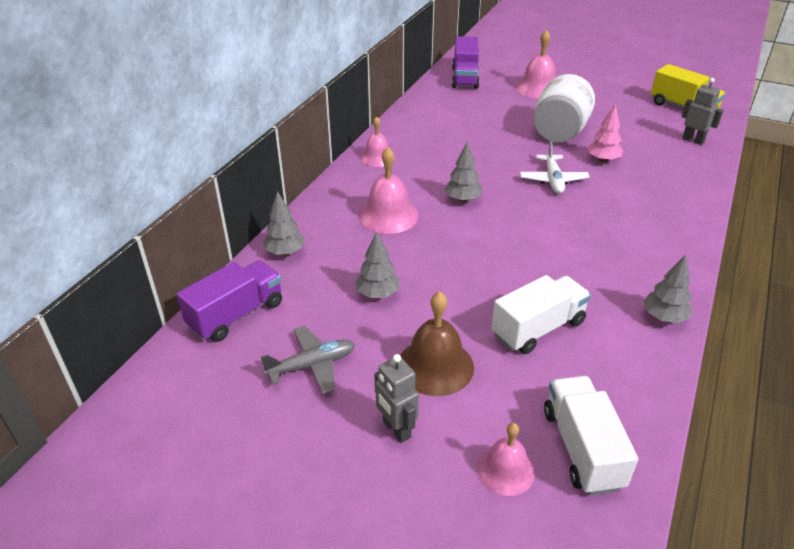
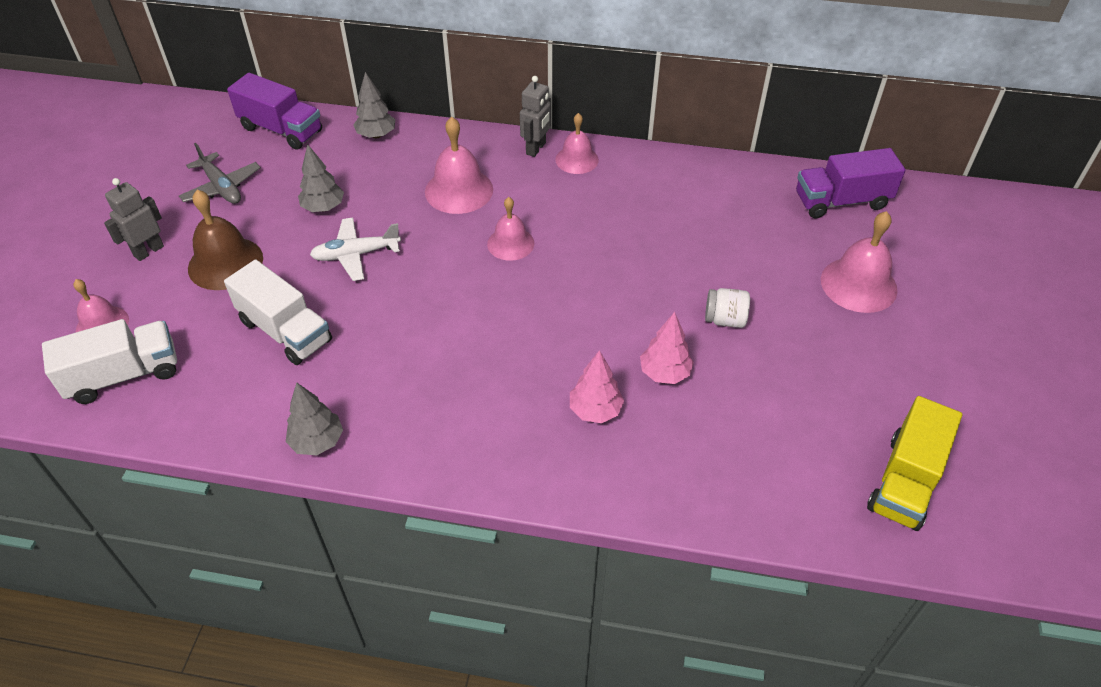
camera: 75 degrees right, 10 degrees up
grey tree [445,141,482,202] -> pink bell [487,197,534,261]
white plane [520,142,590,194] -> white plane moved to [310,217,401,281]
white jar [533,74,595,142] -> white jar [705,288,750,328], size x0.46
grey robot [682,78,723,145] -> grey robot moved to [520,76,551,157]
none -> pink tree [570,350,624,423]

